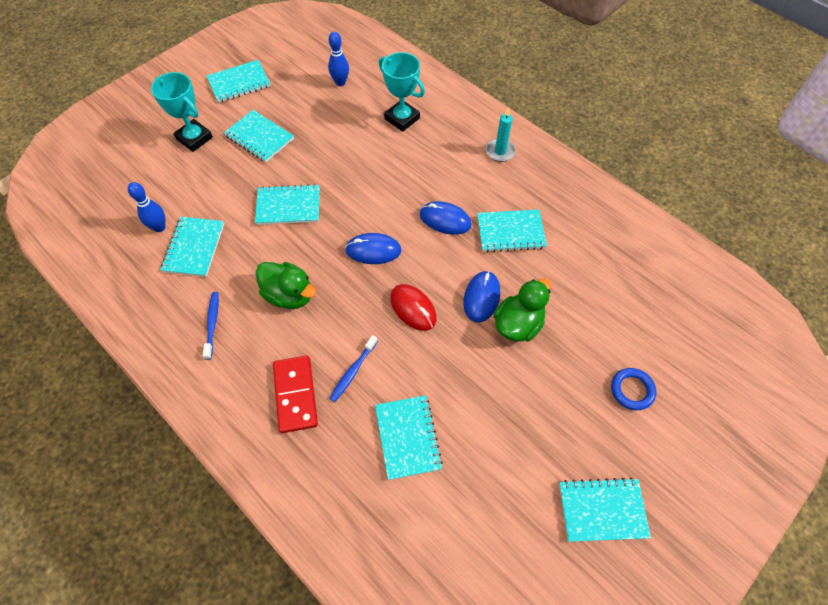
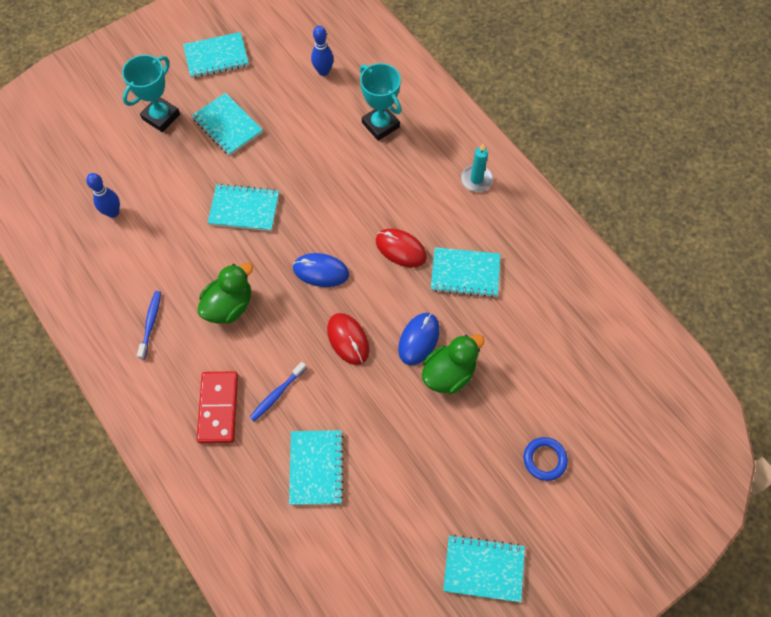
camera: 10 degrees right, 5 degrees up
turquoise trophy [151,72,213,152] -> turquoise trophy turned 75 degrees clockwise [122,55,180,132]
turquoise notebook [161,217,224,277] -> none
green duck [255,262,316,309] -> green duck turned 90 degrees counterclockwise [197,263,253,324]
blue mouse [420,201,472,235] -> red mouse [376,228,427,268]

